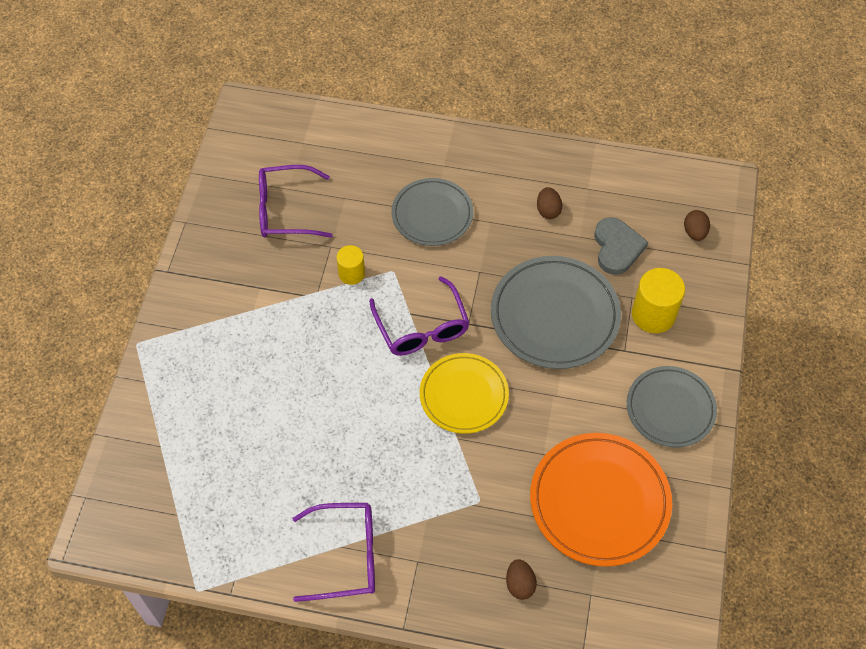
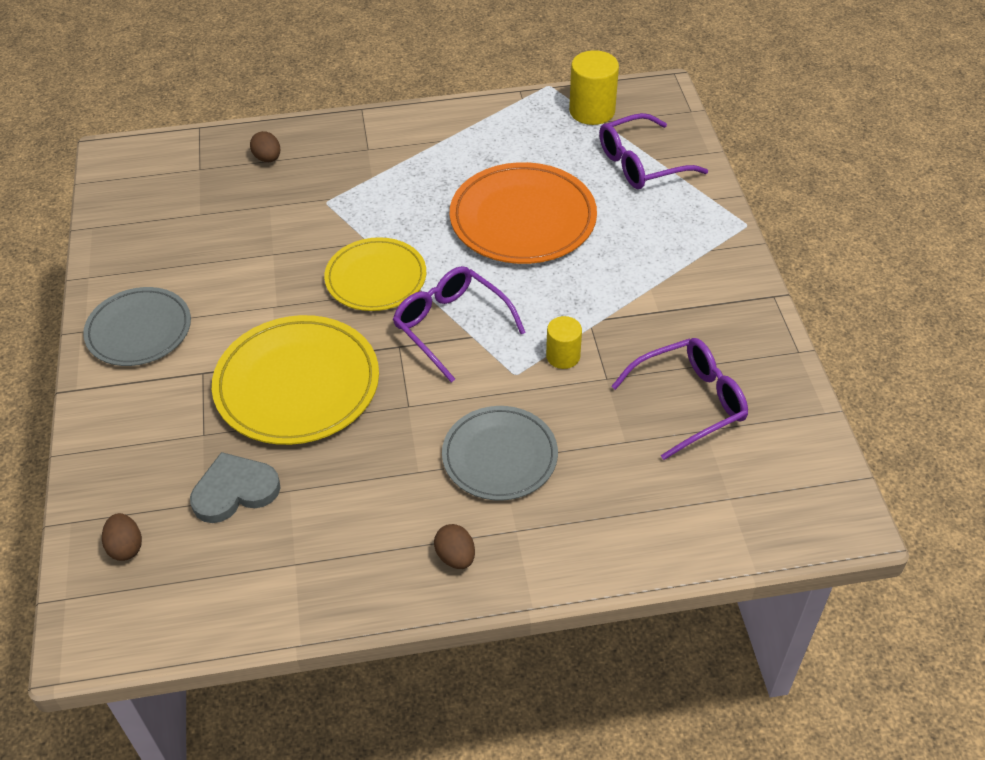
camera: 160 degrees right, 10 degrees down
purple glasses [293,503,375,602] -> purple glasses moved to [599,113,708,189]
grey plate [491,256,621,369] -> yellow plate [212,315,379,445]
orange plate [530,433,672,567] -> orange plate moved to [450,162,597,264]
brown egg [537,187,562,219] -> brown egg moved to [434,524,475,569]
grey heart [594,217,648,275] -> grey heart turned 90 degrees clockwise [190,452,281,523]
yellow cylinder [632,268,685,333] -> yellow cylinder moved to [569,50,619,125]

